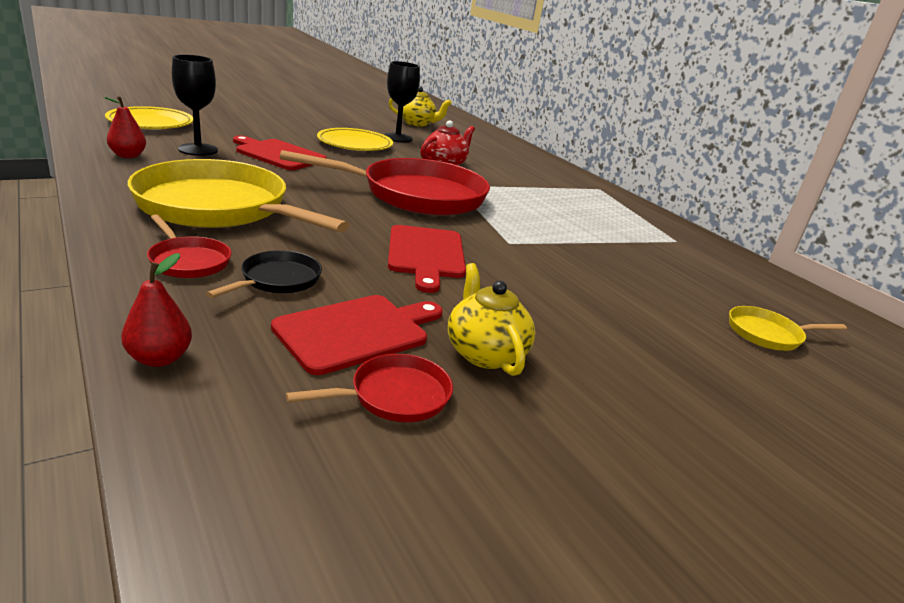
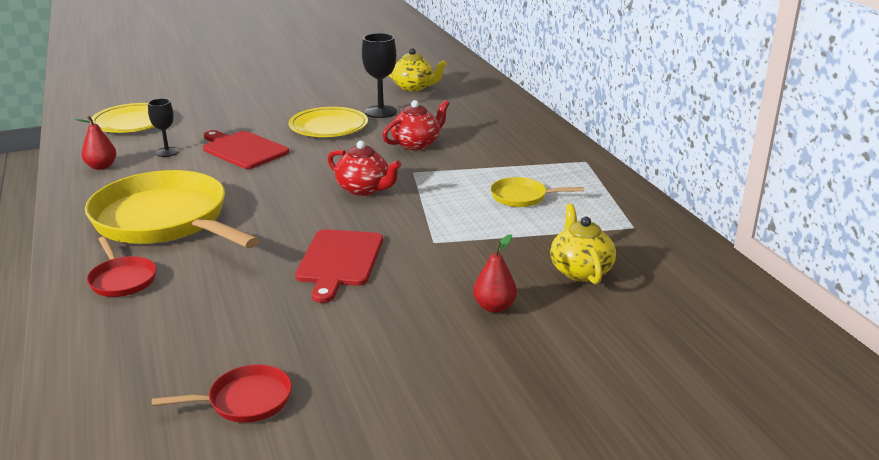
camera: 15 degrees right, 0 degrees up
red pear [121,253,192,367] -> red pear moved to [473,234,517,313]
black goblet [172,55,218,156] -> black goblet [148,98,179,157], size x0.63
black pan [206,250,322,298] -> none
red cutting board [271,295,442,375] -> none
red pan [280,150,490,215] -> red teapot [328,141,401,196]
yellow teapot [448,263,535,376] -> yellow teapot moved to [550,204,616,284]
yellow pan [729,306,847,351] -> yellow pan moved to [490,177,584,207]

